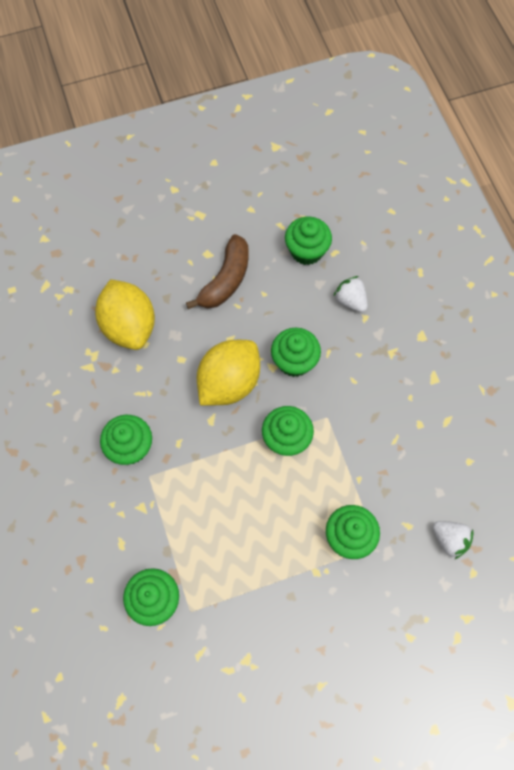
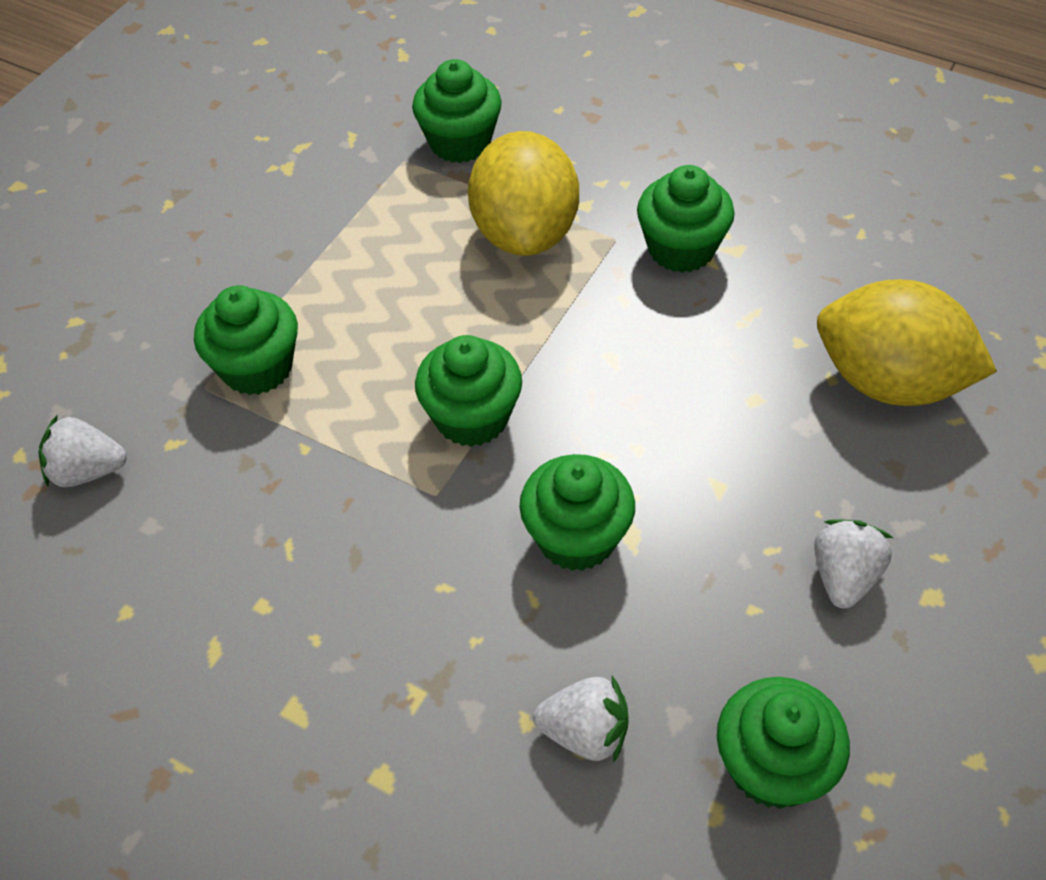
camera: 140 degrees right, 15 degrees down
brown banana [186,234,248,309] -> white strawberry [814,519,893,609]
yellow lemon [197,340,260,406] -> yellow lemon moved to [468,131,579,256]

